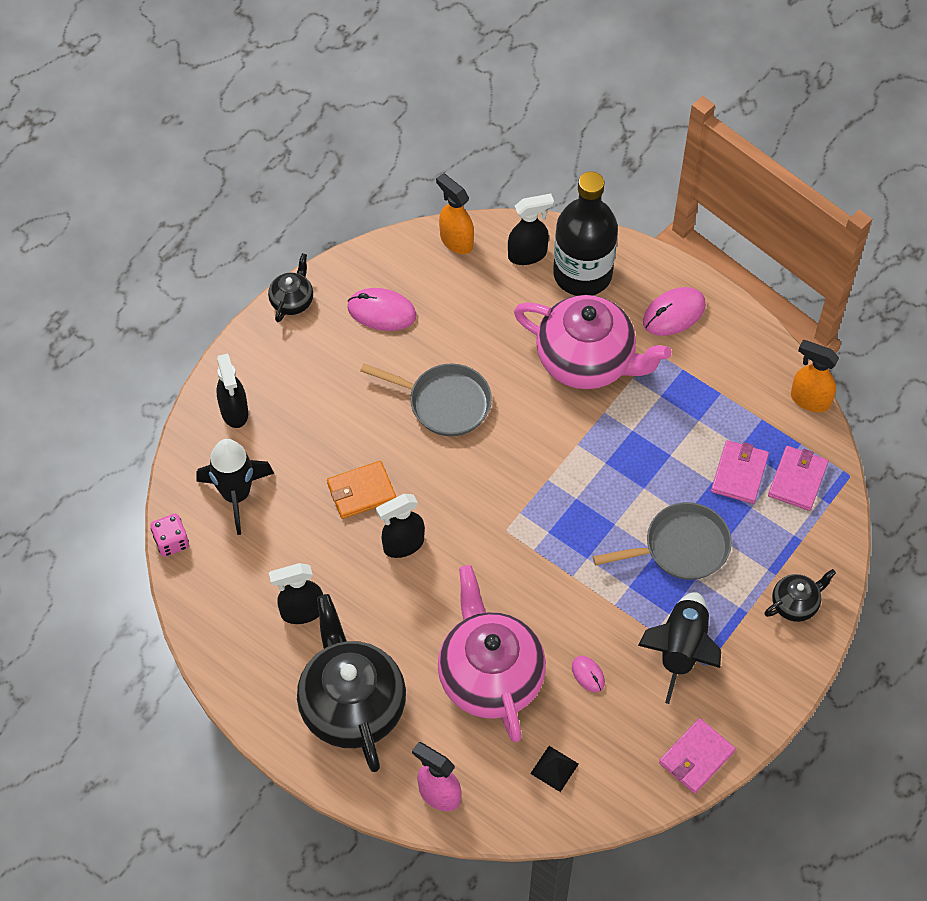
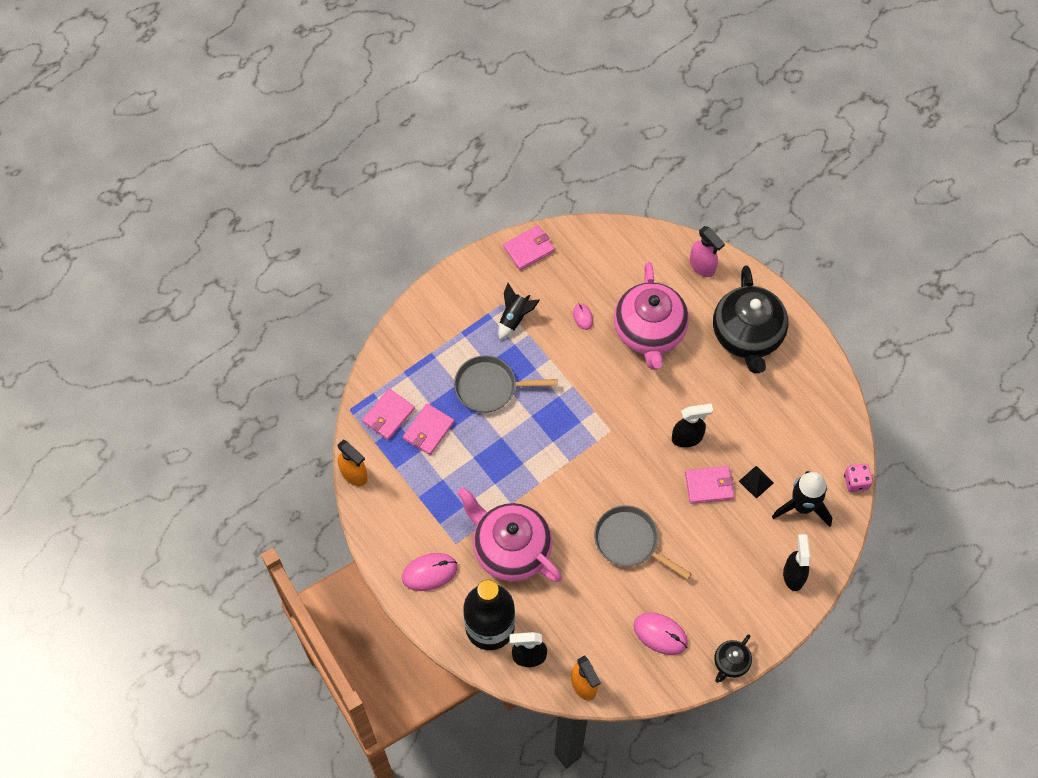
camera: 165 degrees left, 5 degrees up
black spray bottle [269,563,323,624] -> none
orange wallet [327,461,396,519] -> pink wallet [685,466,734,504]
black pyramid [530,746,579,792] -> black pyramid moved to [739,466,774,499]
black rocket [638,592,721,704] -> black rocket [498,283,540,340], size x0.66
black teapot [764,569,836,622] -> none

